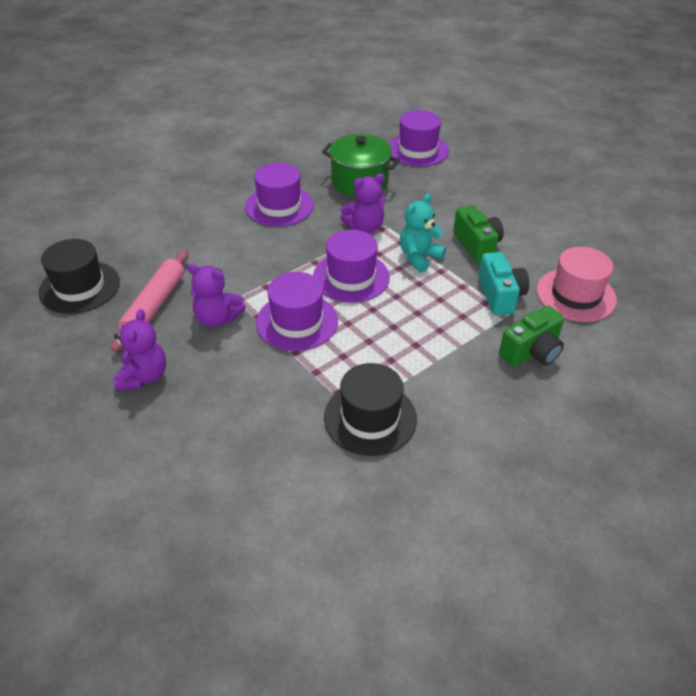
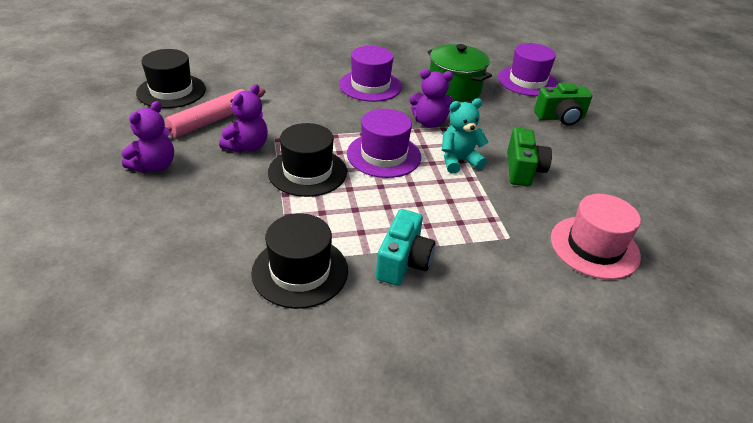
camera: 25 degrees right, 5 degrees down
purple teddy bear [187,263,246,327] -> purple teddy bear turned 105 degrees counterclockwise [219,84,268,153]
purple hat [256,272,338,351] -> black hat [268,123,347,197]
turquoise camera [478,252,529,315] -> turquoise camera moved to [376,209,435,286]
green camera [499,306,564,367] -> green camera moved to [534,83,592,126]

